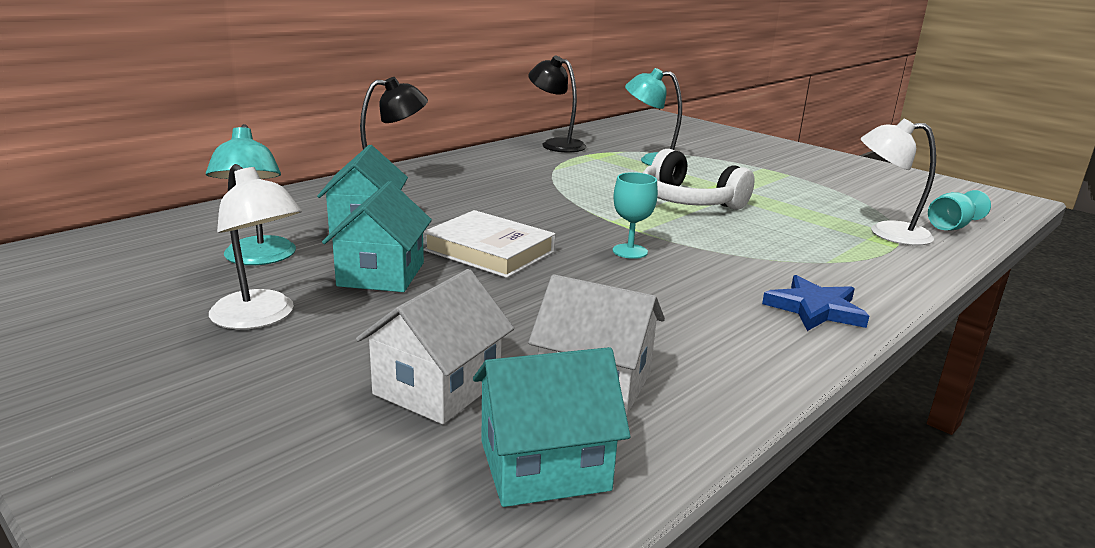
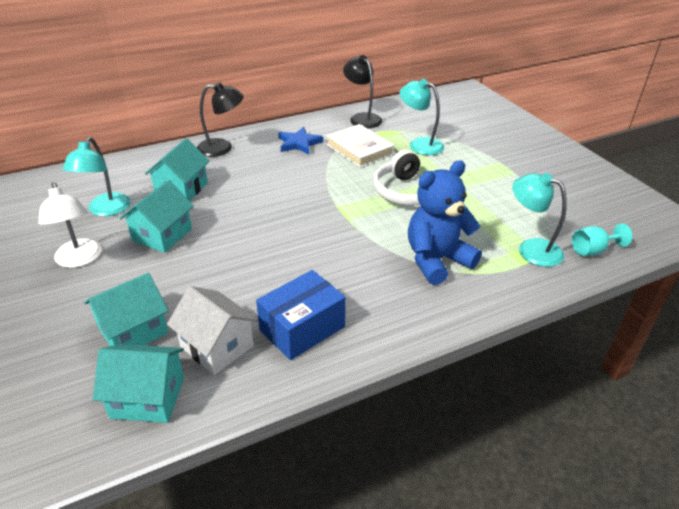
camera: 20 degrees right, 15 degrees up
white house [356,269,514,424] -> turquoise house [84,273,169,346]
white book [423,210,555,278] -> white book moved to [326,124,394,168]
turquoise goblet [613,172,658,259] -> none
blue star [762,275,869,331] -> blue star moved to [278,127,323,154]
white lamp [861,119,936,245] -> turquoise lamp [512,173,567,267]
none -> blue box [256,270,346,360]
none -> blue teddy bear [408,160,482,285]

